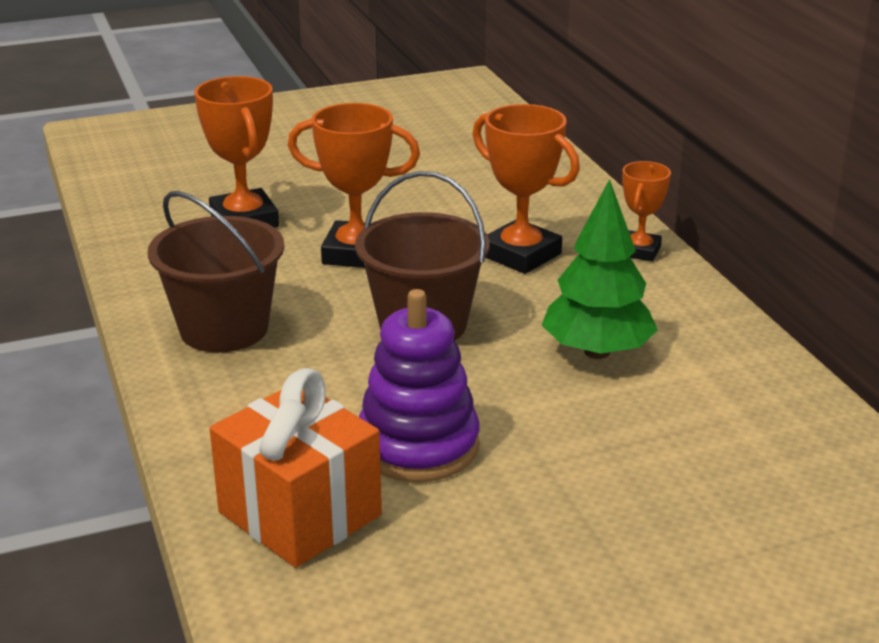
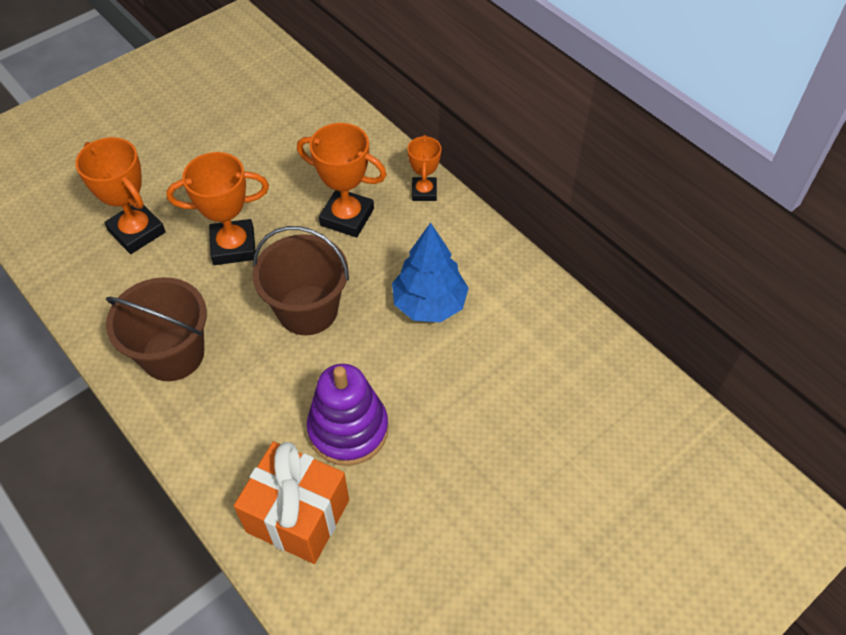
camera: 20 degrees left, 25 degrees up
green tree [542,179,658,359] -> blue tree [392,222,469,322]

